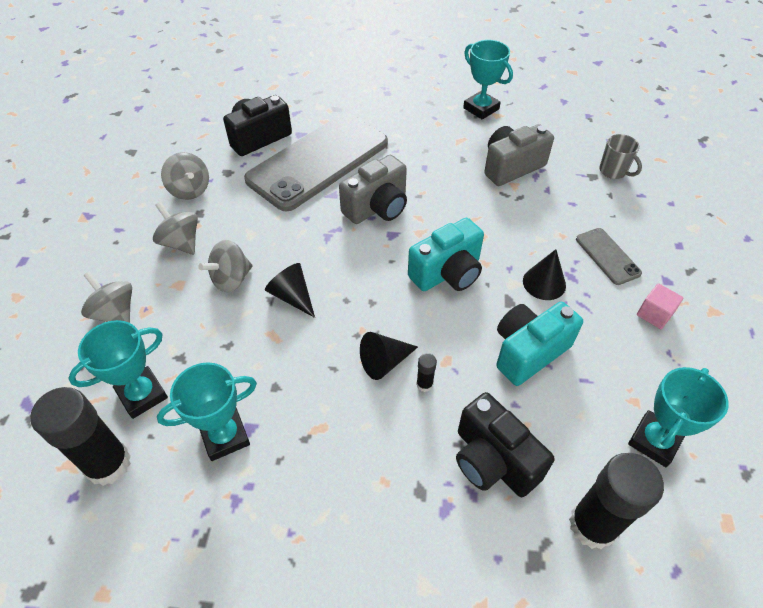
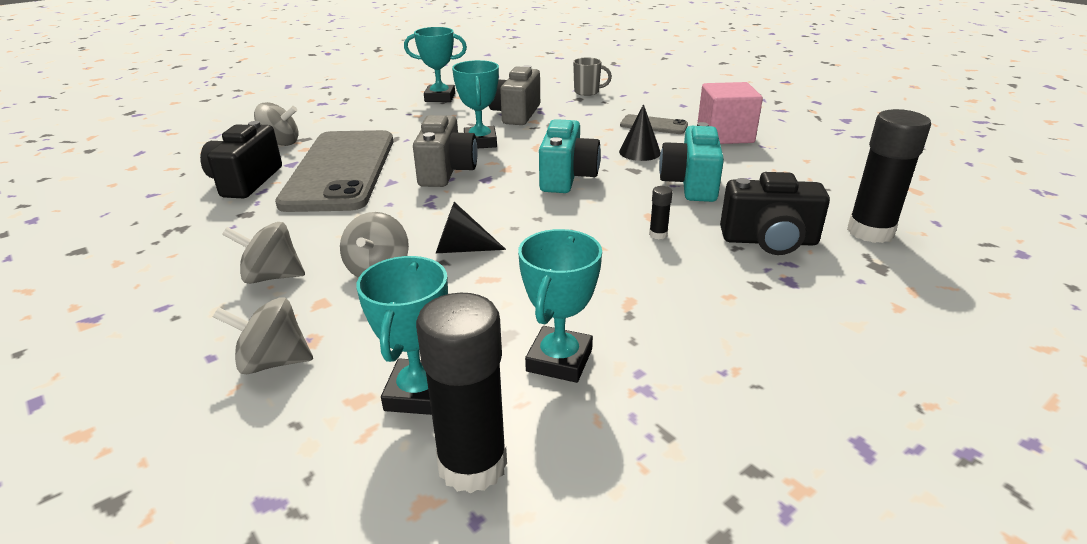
camera: 45 degrees left, 20 degrees down
grey spinning top [161,152,209,200] -> grey spinning top moved to [254,102,298,146]
black cone [360,332,418,380] -> none
turquoise trophy [628,367,729,467] -> turquoise trophy moved to [452,60,499,148]
pink cube [637,283,683,329] -> pink cube [698,82,763,144], size x1.92

